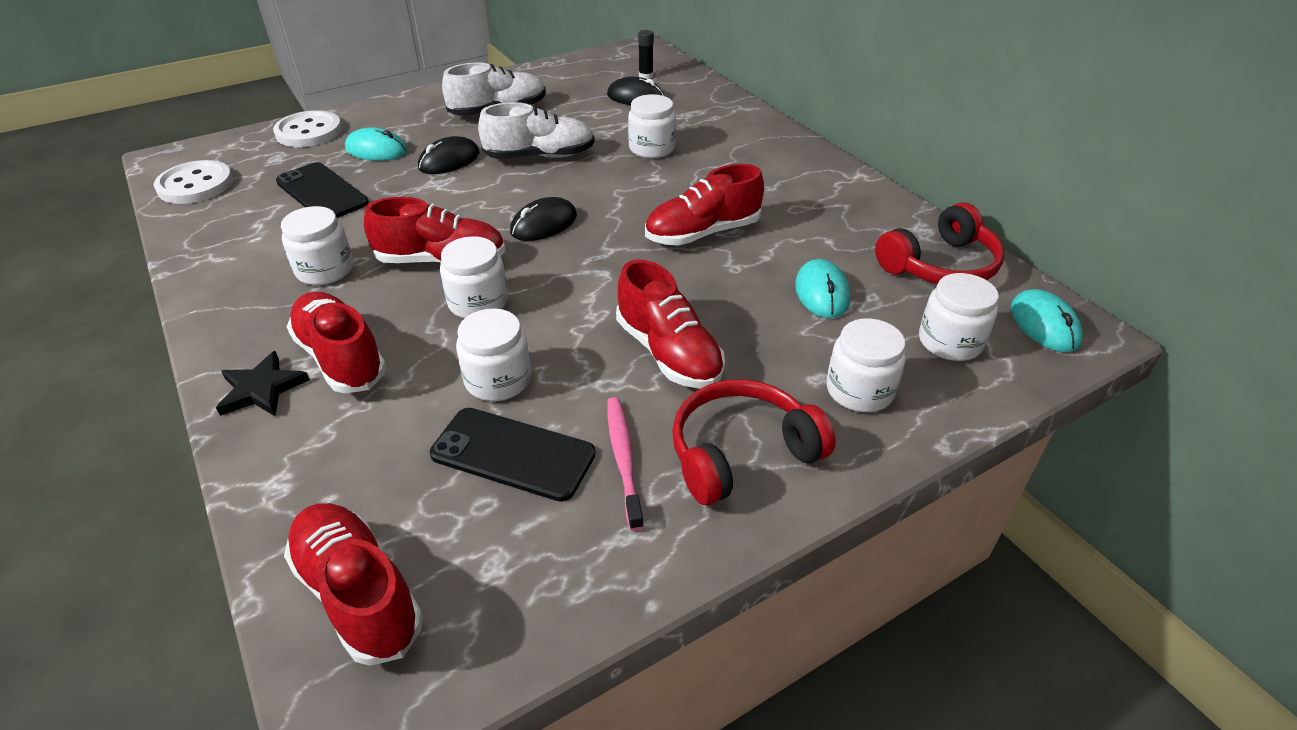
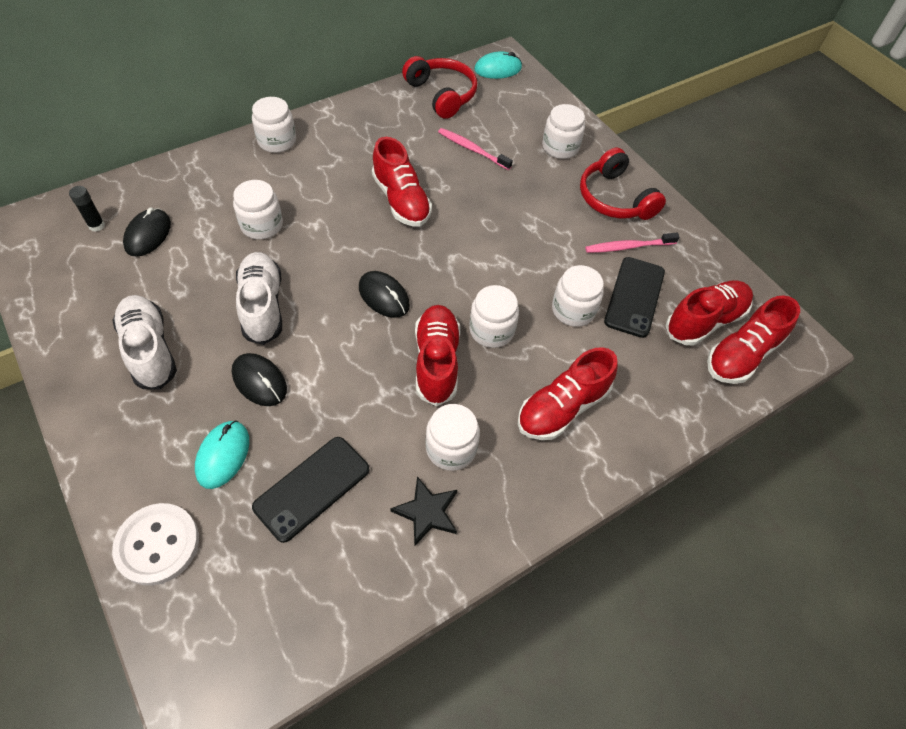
camera: 95 degrees left, 15 degrees up
white button [153,160,233,204] -> none
black star [216,351,310,416] -> black star moved to [390,477,457,546]
red shoe [616,260,725,389] -> red shoe moved to [666,281,753,346]
turquoise mouse [795,259,850,318] -> pink toothbrush [438,128,513,170]
white jar [919,273,999,361] -> white jar moved to [252,97,296,153]

